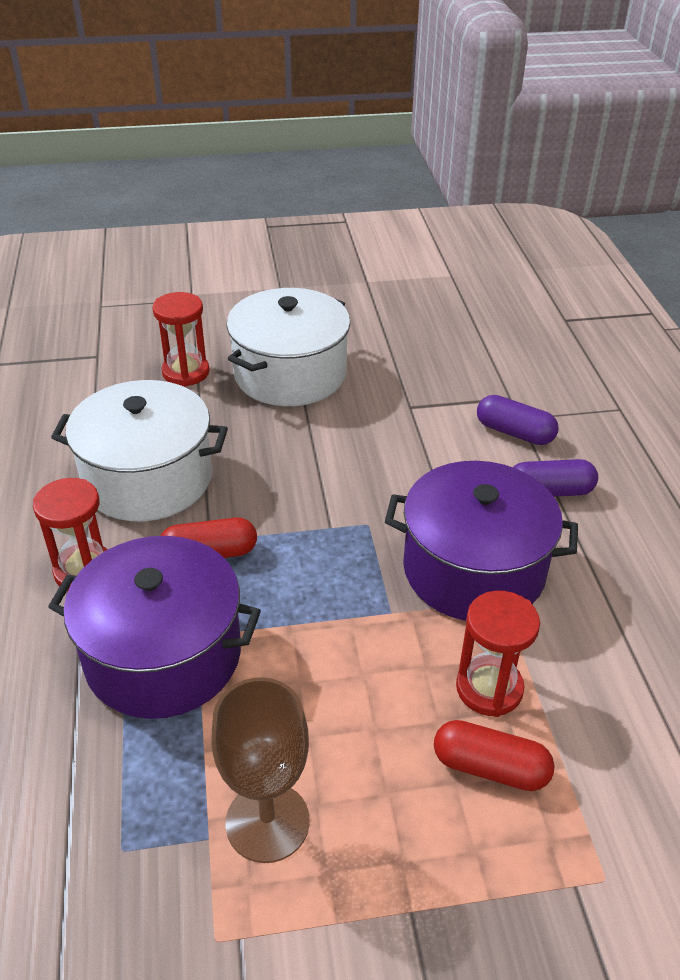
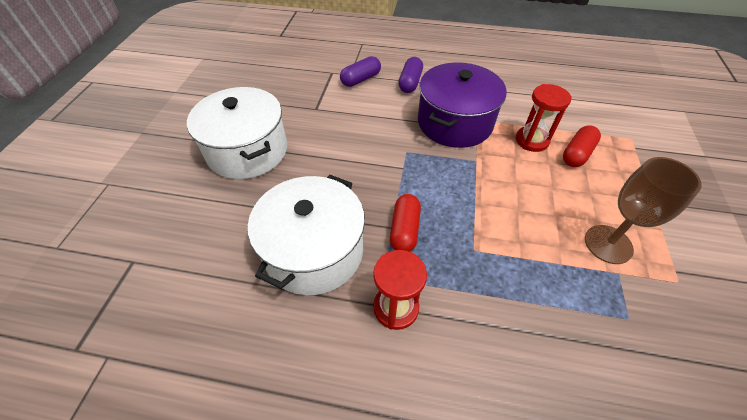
camera: 70 degrees left, 10 degrees up
purple pot [48,536,261,719] -> none
red hourglass [152,292,210,387] -> none

